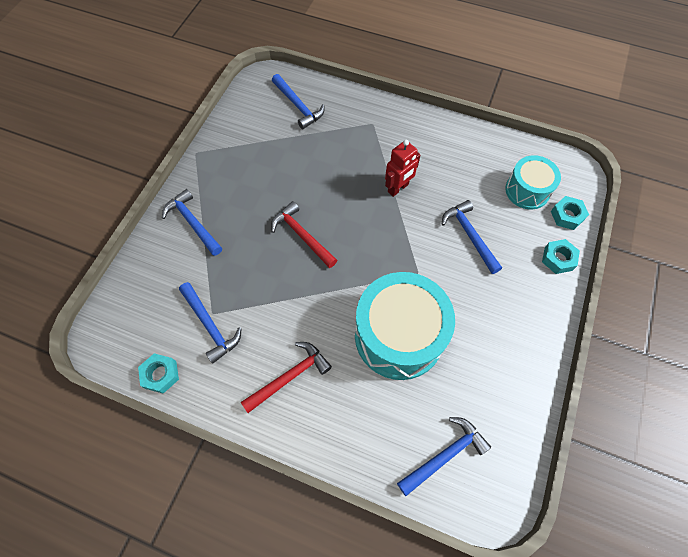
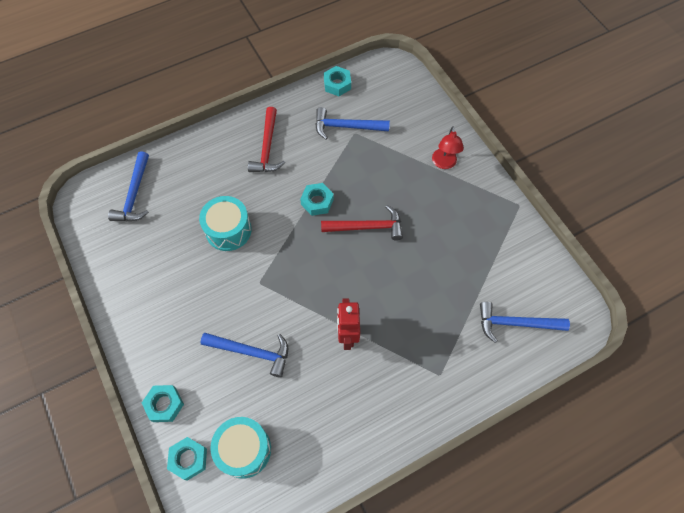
camera: 130 degrees right, 0 degrees up
blue hammer [162,189,222,256] -> red lamp [432,126,464,169]
turquoise drum [355,272,455,380] -> turquoise drum [199,196,252,251], size x0.57
none -> turquoise nut [300,183,334,216]

